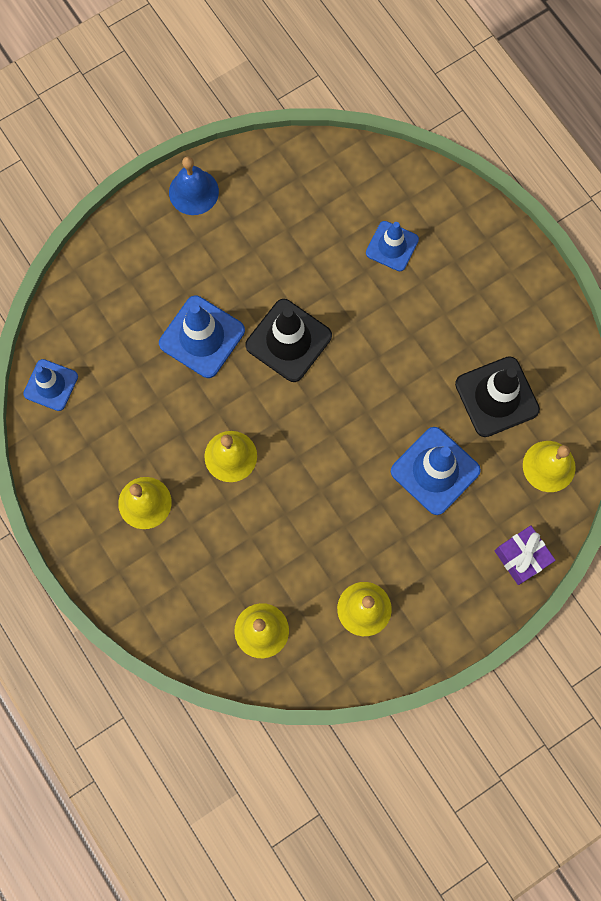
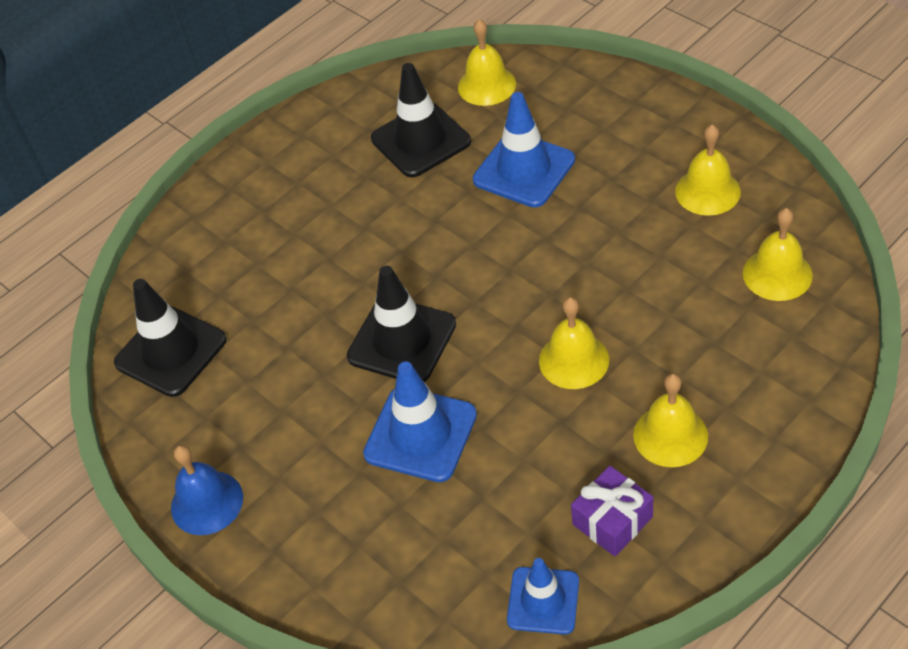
camera: 95 degrees left, 25 degrees down
blue traffic cone [366,221,419,271] -> none
purple gift [494,525,555,585] -> purple gift moved to [571,466,653,556]
none -> black traffic cone [114,279,227,397]

